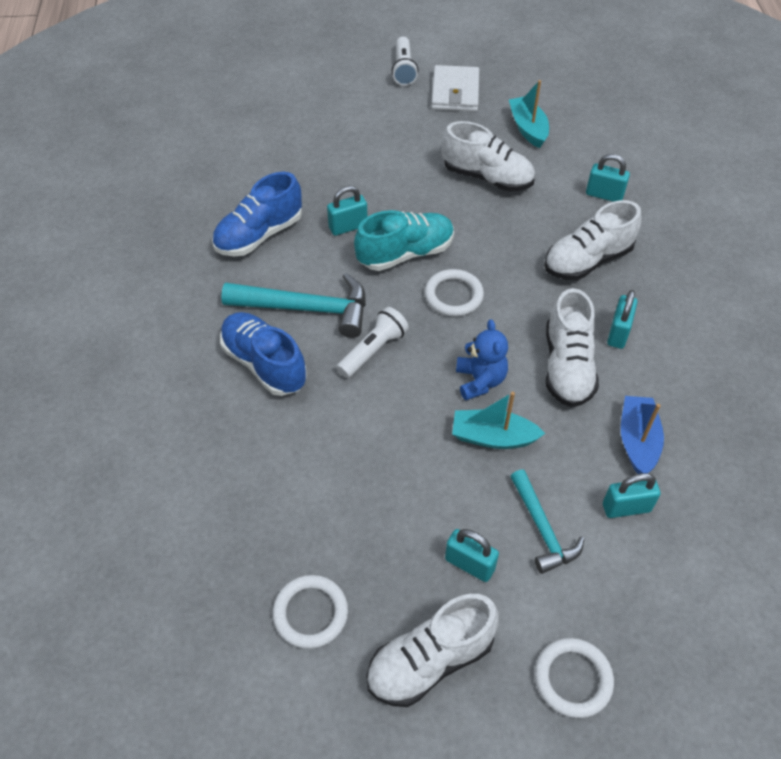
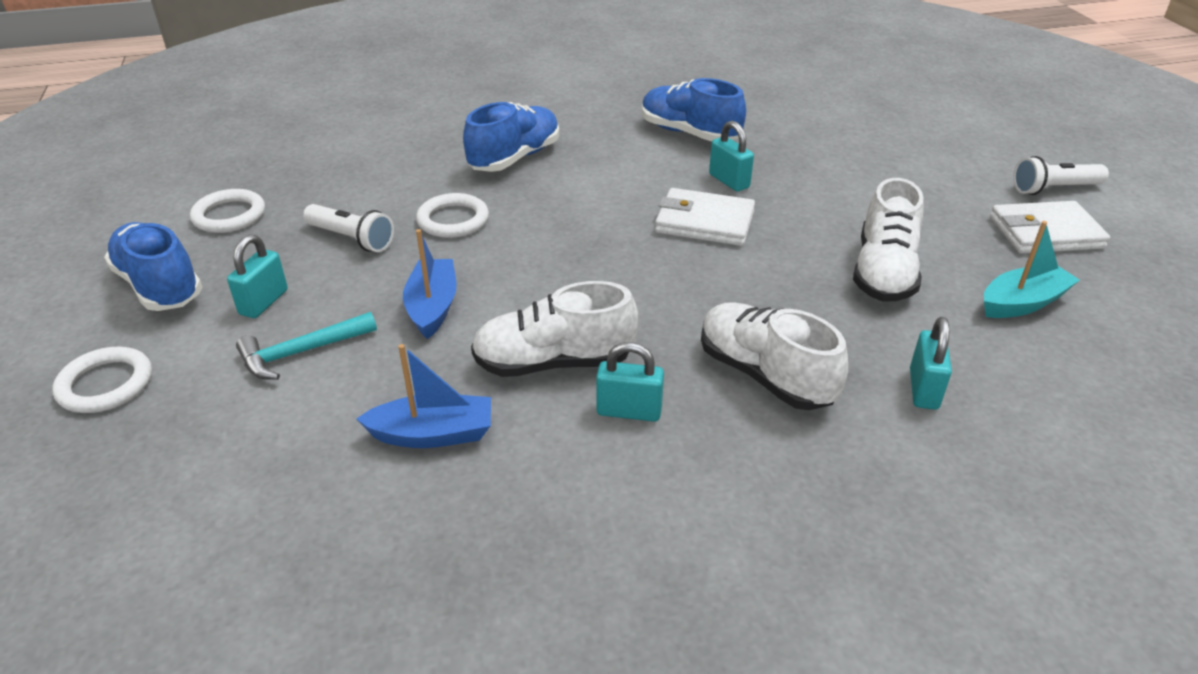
camera: 80 degrees right, 15 degrees down
turquoise hammer [221,273,366,338] -> none
white flashlight [337,307,409,378] -> white flashlight moved to [303,204,394,252]
turquoise shoe [354,210,454,271] -> white wallet [655,188,755,246]
white shoe [366,594,499,707] -> blue shoe [104,222,202,311]
white ring [425,269,484,317] -> white ring moved to [416,193,489,238]
turquoise boat [452,392,545,449] -> blue boat [403,229,457,339]
blue teddy bear [456,319,508,400] -> none
turquoise padlock [603,473,661,518] -> none

